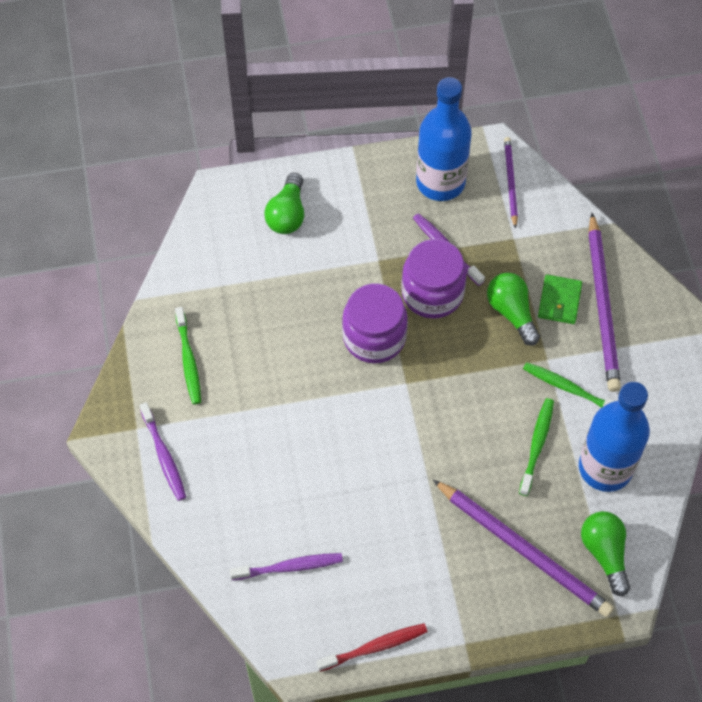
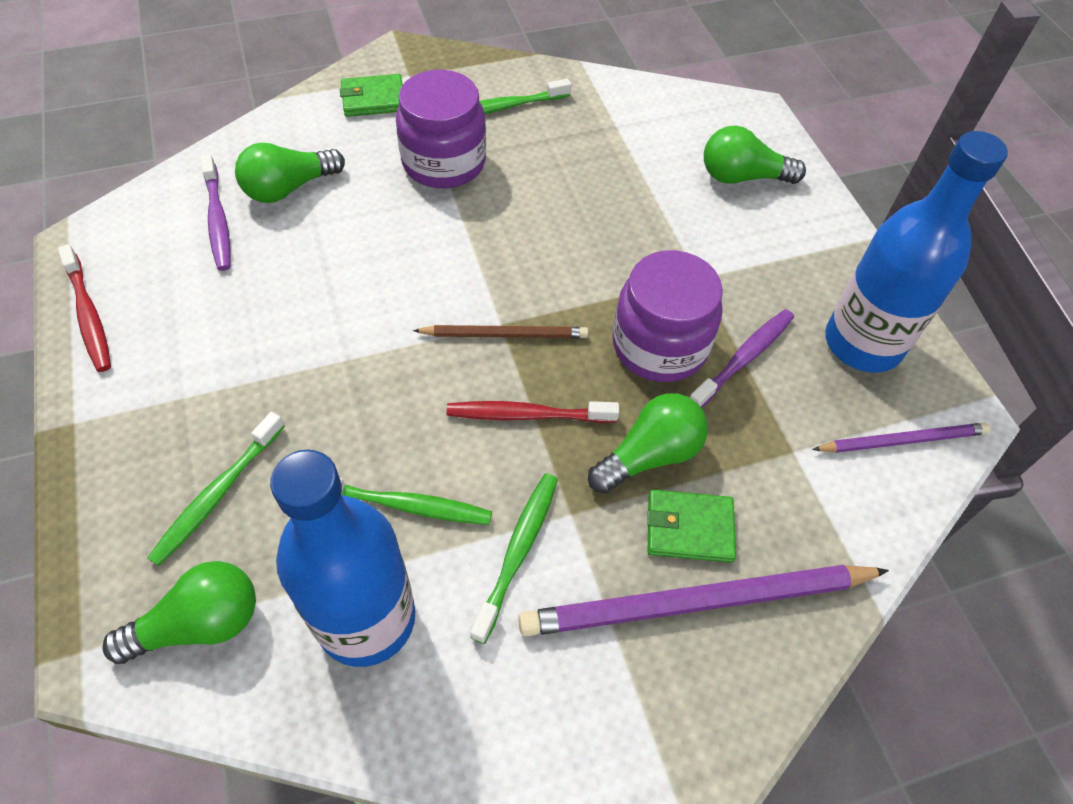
camera: 80 degrees right, 5 degrees down
purple toothbrush [140,402,186,501] -> green wallet [340,74,403,117]
purple jar [342,283,408,363] -> purple jar moved to [396,69,486,188]
purple pencil [433,480,614,617] -> green toothbrush [147,412,285,566]
none -> green light bulb [235,142,345,203]
none -> brown pencil [413,325,588,338]
none -> red toothbrush [446,401,619,423]

